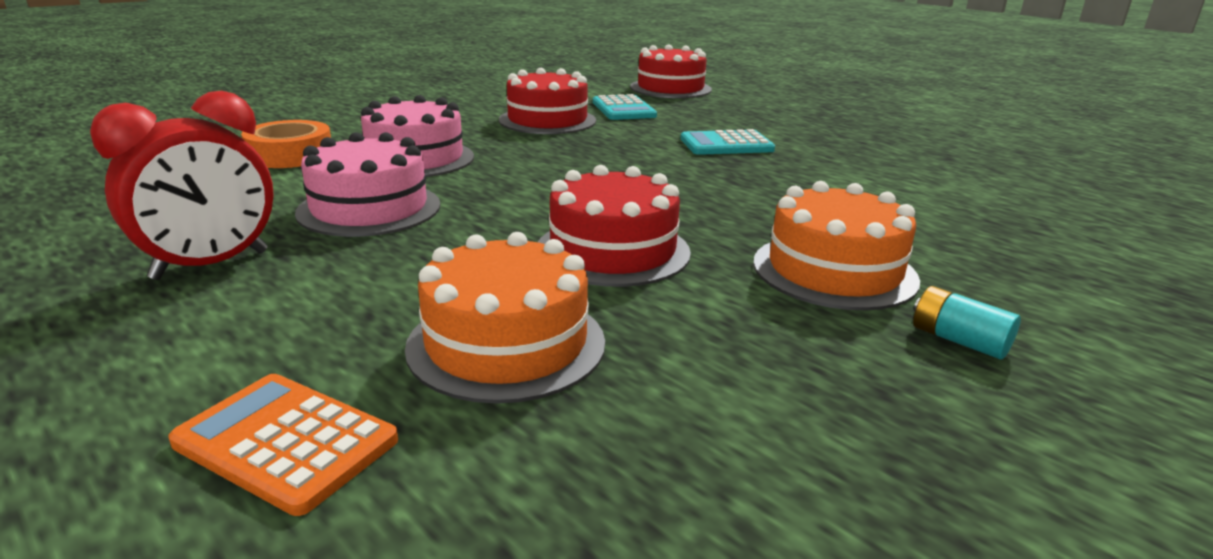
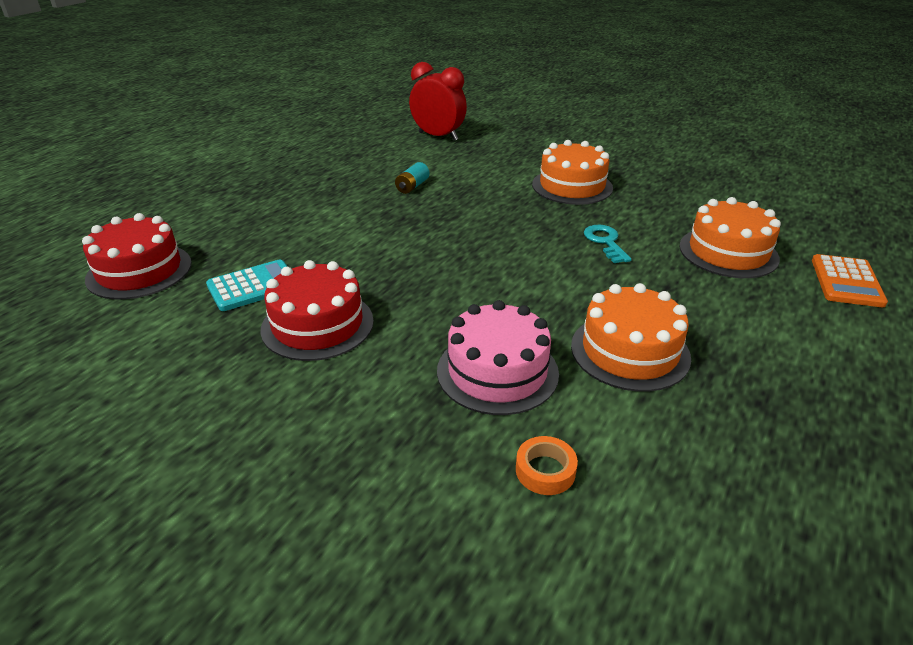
camera: 105 degrees left, 10 degrees up
red clock [90,90,274,280] -> red clock moved to [409,62,467,141]
orange tape [241,120,331,168] -> orange tape [516,436,578,495], size x0.60
pink cake [295,132,440,237] -> orange cake [571,283,691,392]
red cake [538,165,691,287] -> turquoise key [584,225,632,263]
turquoise calculator [680,129,775,155] -> none
turquoise battery [913,286,1021,359] -> turquoise battery moved to [395,162,430,194]

